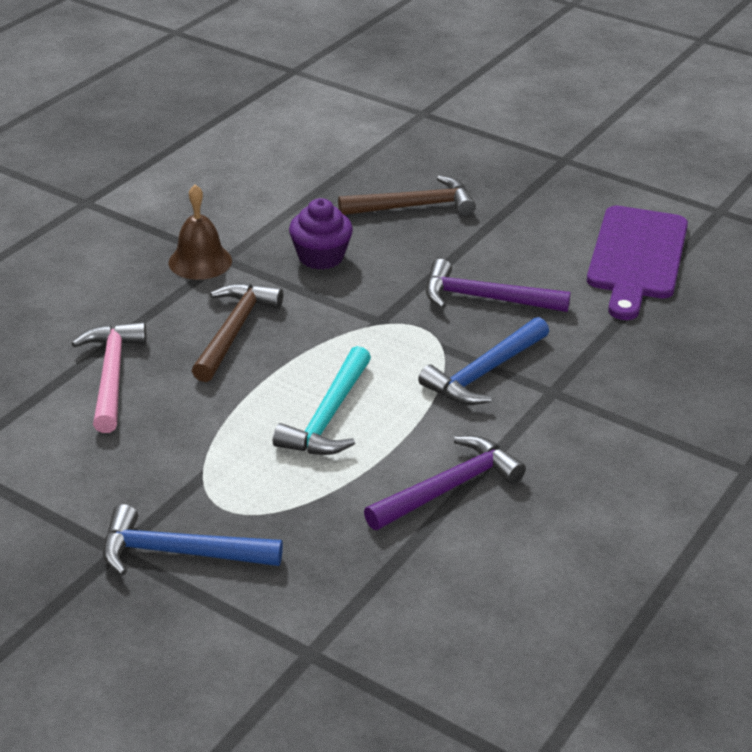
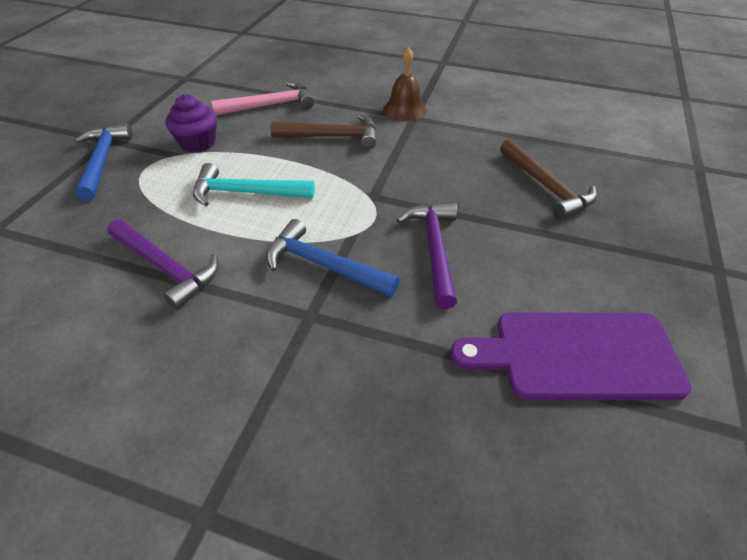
camera: 75 degrees right, 10 degrees up
purple cupcake [289,198,353,270] -> purple cupcake moved to [165,94,217,153]

